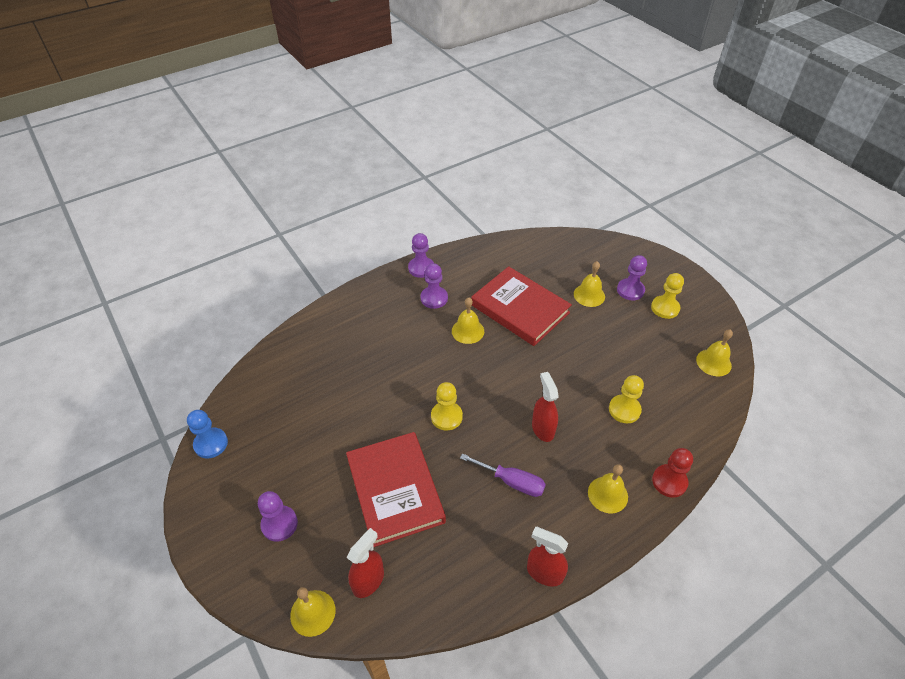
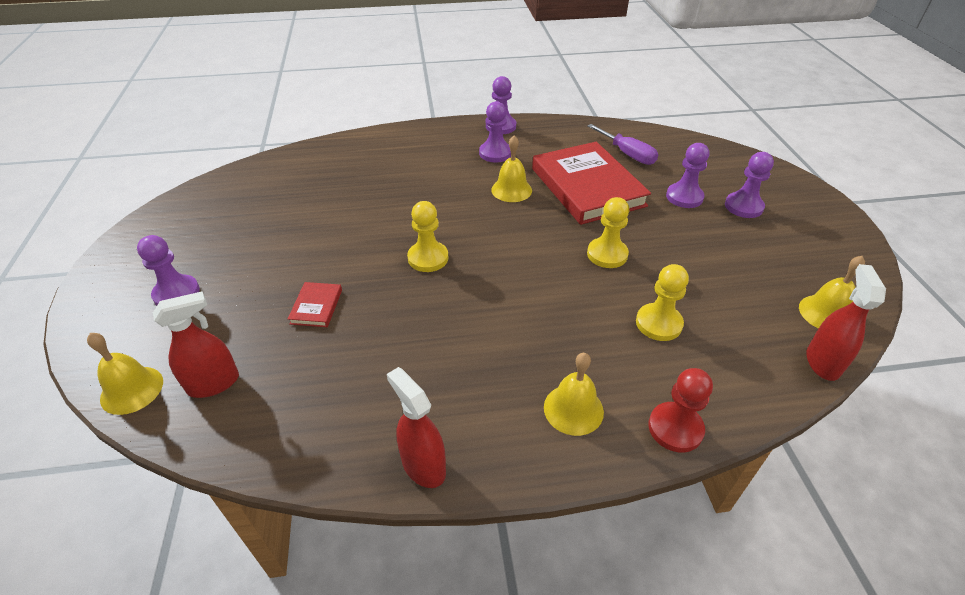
camera: 25 degrees right, 5 degrees down
blue pawn [187,410,228,459] -> none
red book [346,432,446,547] -> red book [288,282,342,327], size x0.41
purple screwdriver [460,453,546,497] -> purple screwdriver moved to [587,124,658,165]
red spray bottle [532,372,559,442] -> red spray bottle moved to [806,264,886,381]
yellow bell [574,261,605,307] -> purple pawn [666,143,709,208]
yellow pawn [651,273,684,319] -> yellow pawn moved to [587,197,629,268]

